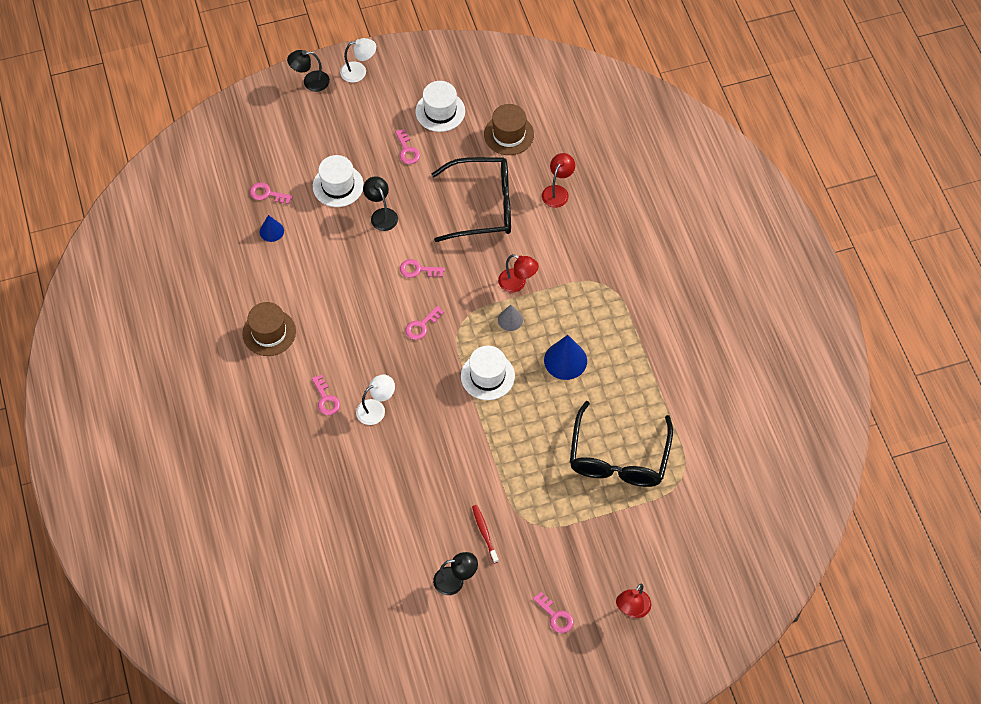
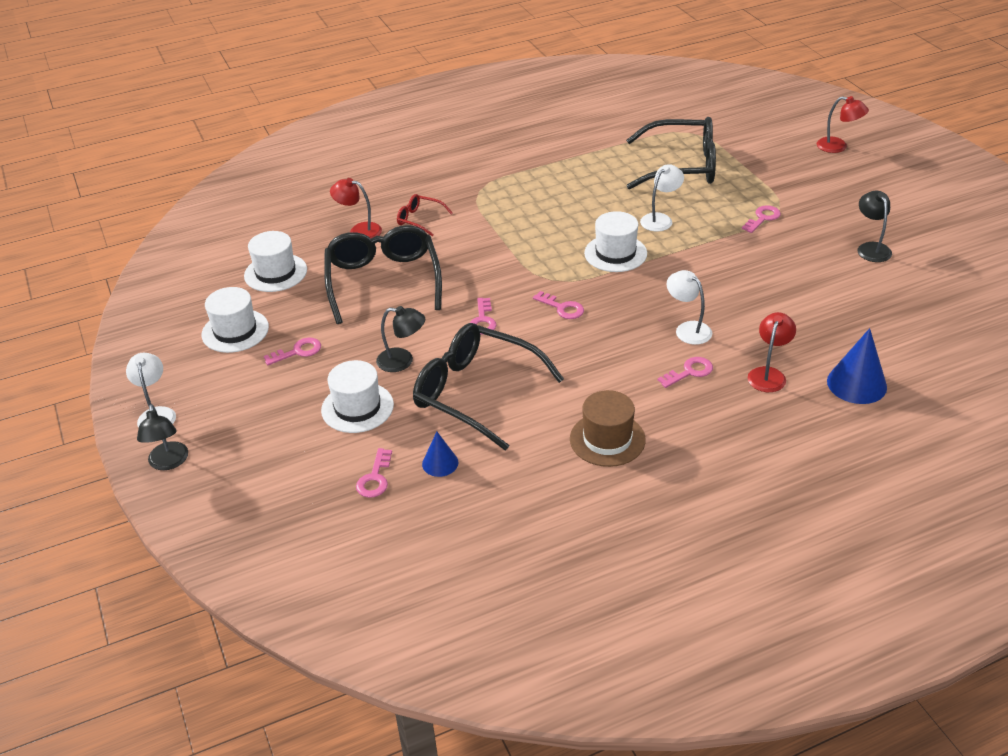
camera: 95 degrees left, 20 degrees down
black lamp [363,176,398,231] -> black lamp turned 135 degrees counterclockwise [376,306,425,372]
red toothbrush [472,505,499,563] -> none
brown hat [484,104,534,155] -> white hat [244,231,307,292]
red lamp [498,254,539,292] -> red lamp moved to [748,312,796,392]
grey cone [498,305,523,331] -> none
pink key [533,592,574,633] -> pink key moved to [742,205,781,233]
blue cone [544,335,587,380] -> blue cone moved to [827,328,887,404]
none -> red glasses [397,194,453,236]
none -> black glasses [413,323,564,451]
none -> white lamp [640,164,684,232]

